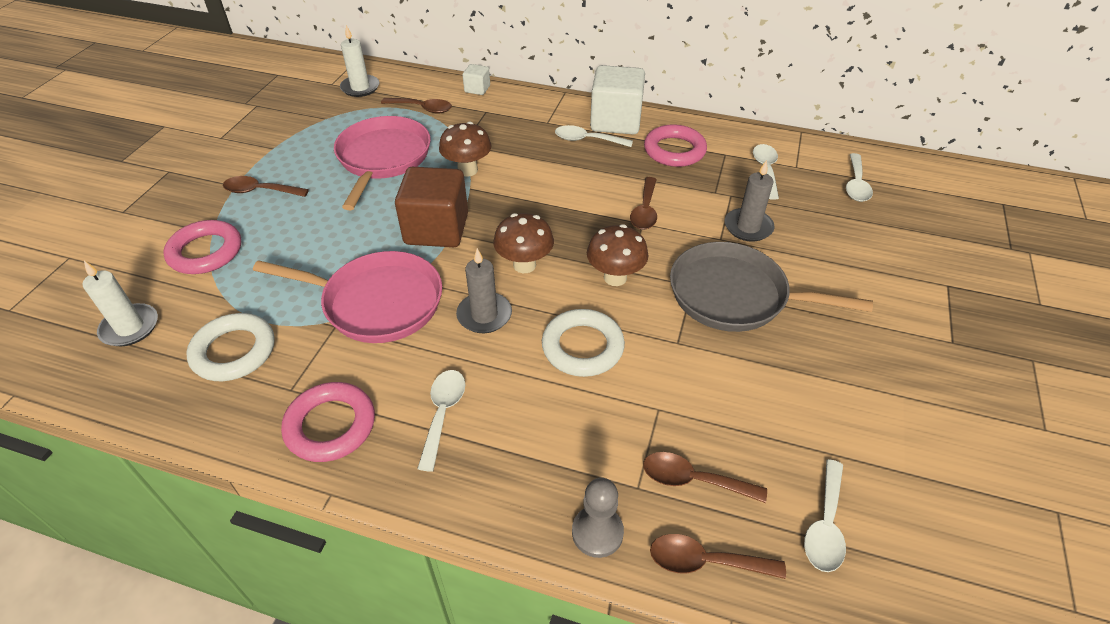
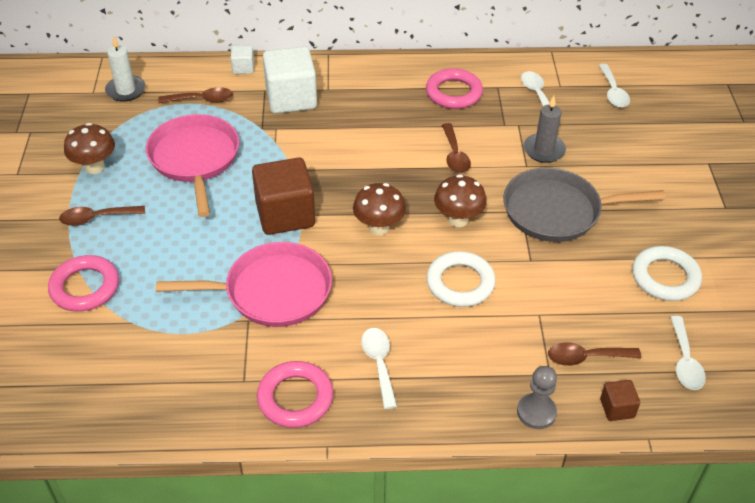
camera: 20 degrees left, 0 degrees up
white candle [82,261,158,346] -> none
white ring [186,313,275,381] -> white ring moved to [632,246,702,301]
brown mushroom [439,122,491,177] -> brown mushroom moved to [64,123,115,174]
grey candle [456,248,512,333] -> none
white spoon [555,125,633,147] -> none
white cube [590,65,645,135] -> white cube moved to [263,46,317,114]
brown spoon [650,534,786,579] -> brown cube [600,380,640,421]

